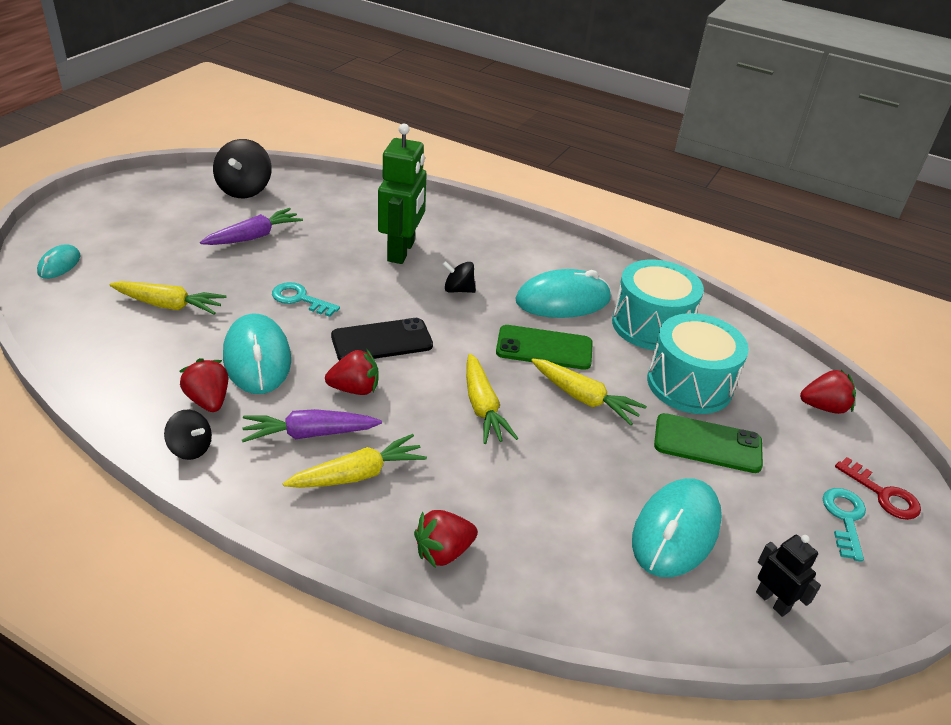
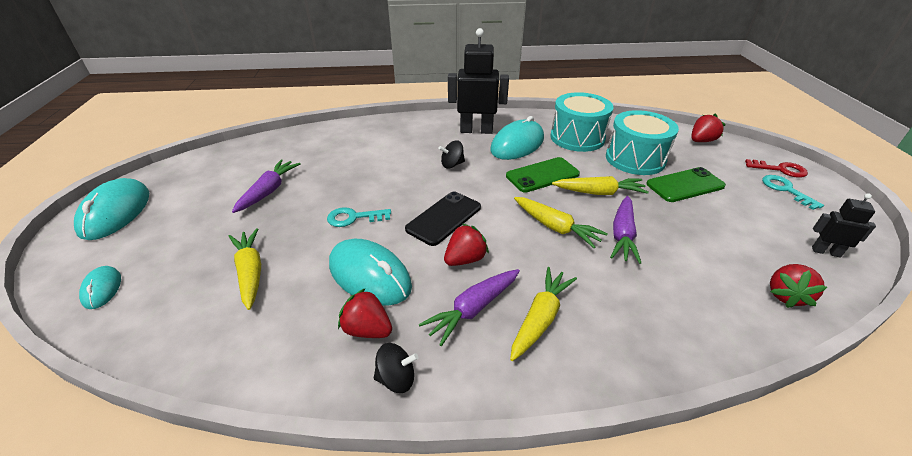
camera: 30 degrees left, 0 degrees up
yellow carrot [109,281,226,315] -> yellow carrot turned 90 degrees counterclockwise [229,228,261,310]
black spinning top [213,139,272,198] -> none
green robot [378,124,427,264] -> none
red strawberry [414,510,478,568] -> red strawberry moved to [770,264,827,308]
turquoise mouse [632,478,722,577] -> turquoise mouse moved to [74,178,149,240]
none -> black robot [448,28,509,134]
none -> purple carrot [610,196,641,264]

